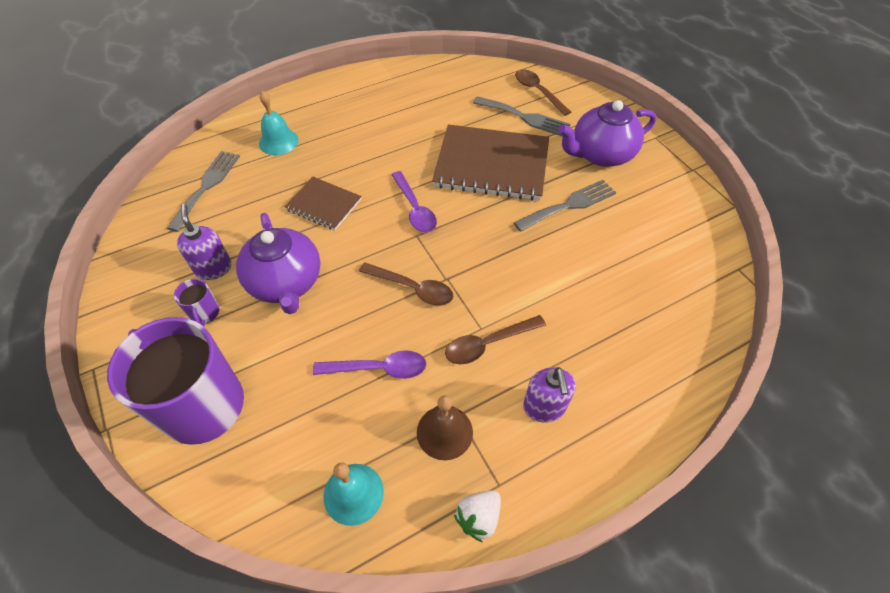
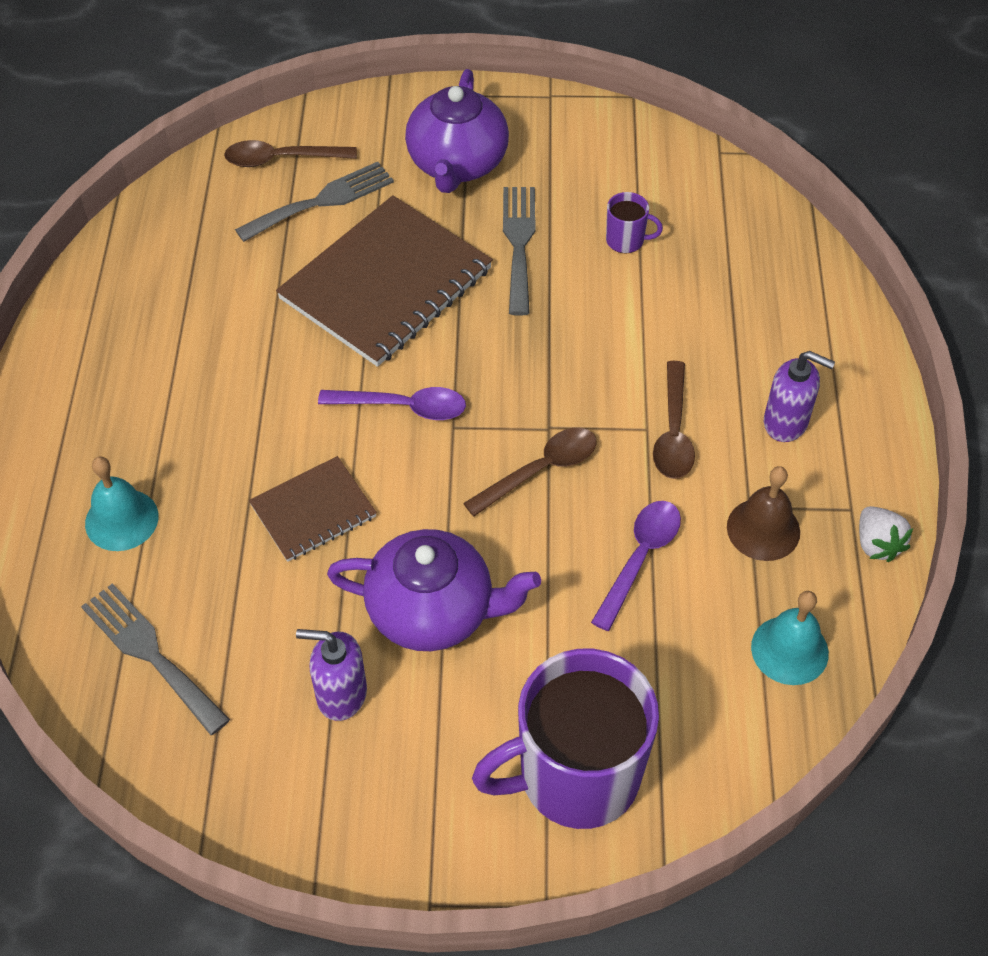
camera: 60 degrees left, 0 degrees up
purple mug [174,279,219,326] -> purple mug moved to [606,192,663,253]

